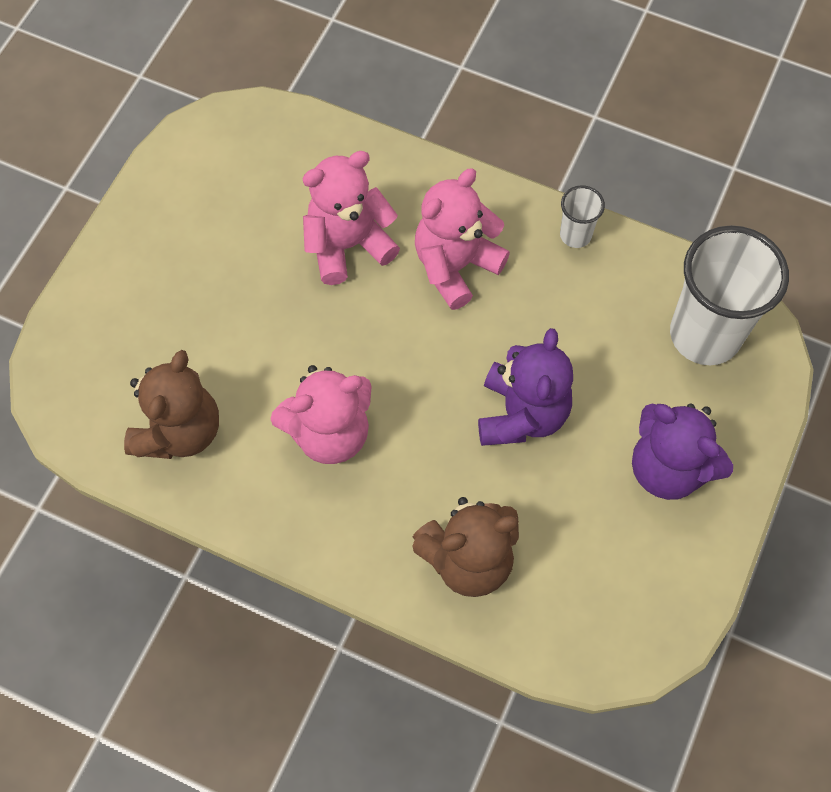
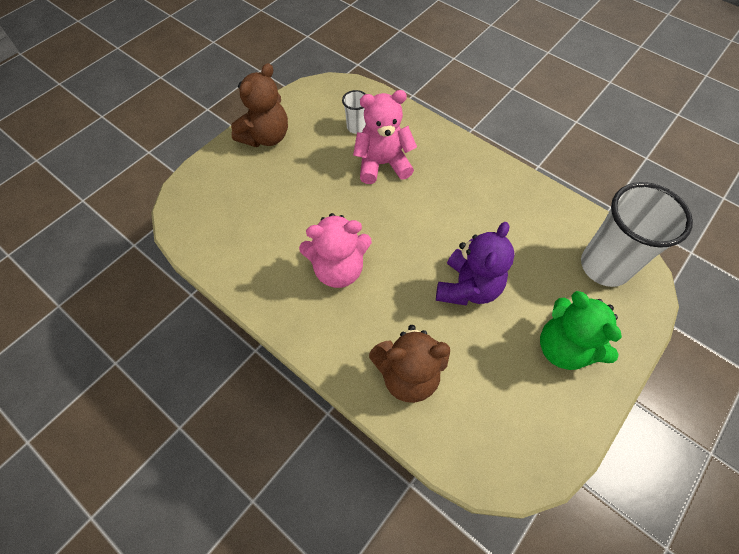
camera: 15 degrees right, 5 degrees down
brown teddy bear [124,350,219,459] -> brown teddy bear moved to [231,63,288,147]
pink teddy bear [415,168,510,310] -> none
white cup [560,185,605,248] -> white cup moved to [342,90,366,134]
purple teddy bear [632,404,733,500] -> green teddy bear [540,291,622,370]

